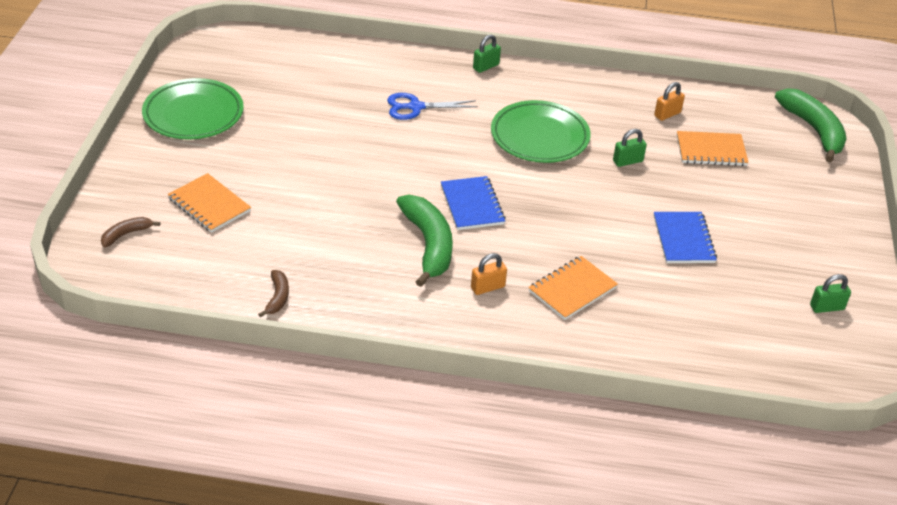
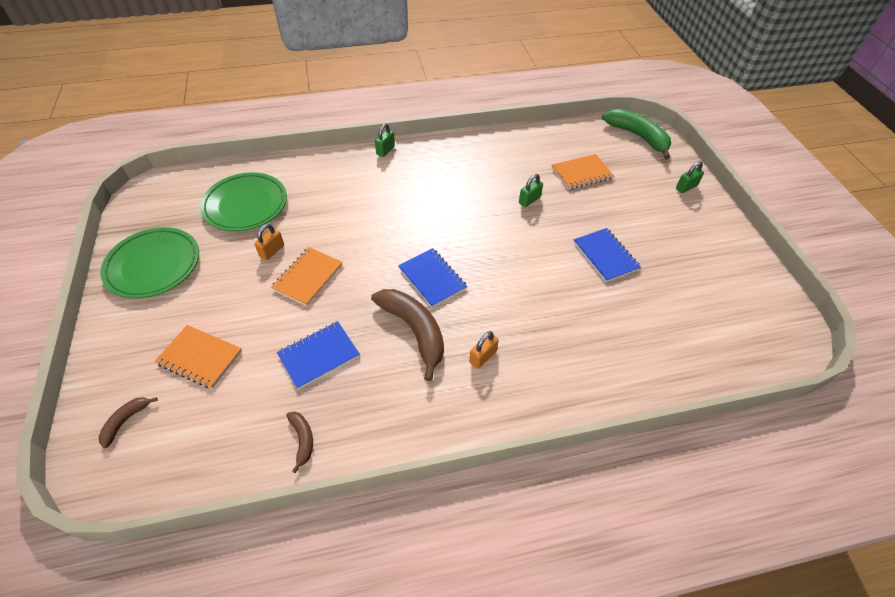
camera: 20 degrees left, 10 degrees up
blue scissors [387,93,478,120] -> none
green banana [396,194,453,287] -> brown banana [371,289,444,381]
green plate [491,100,591,163] -> green plate moved to [200,173,287,231]
orange notebook [528,256,618,320] -> orange notebook moved to [271,247,343,306]
orange padlock [654,82,685,121] -> orange padlock moved to [254,224,284,260]
green padlock [810,274,851,313] -> green padlock moved to [676,161,704,193]
none -> blue notebook [277,321,360,389]

